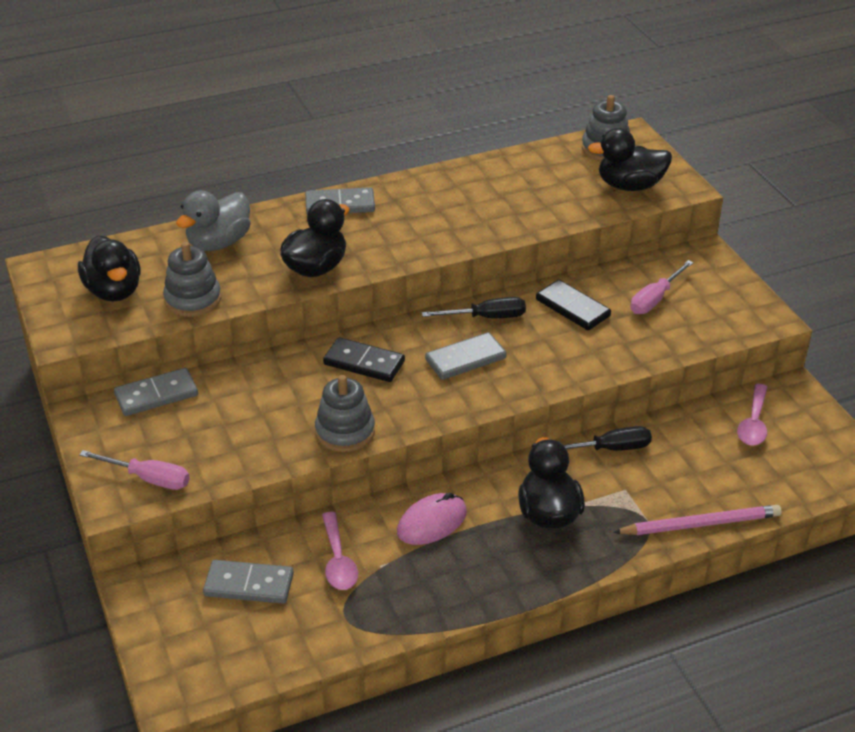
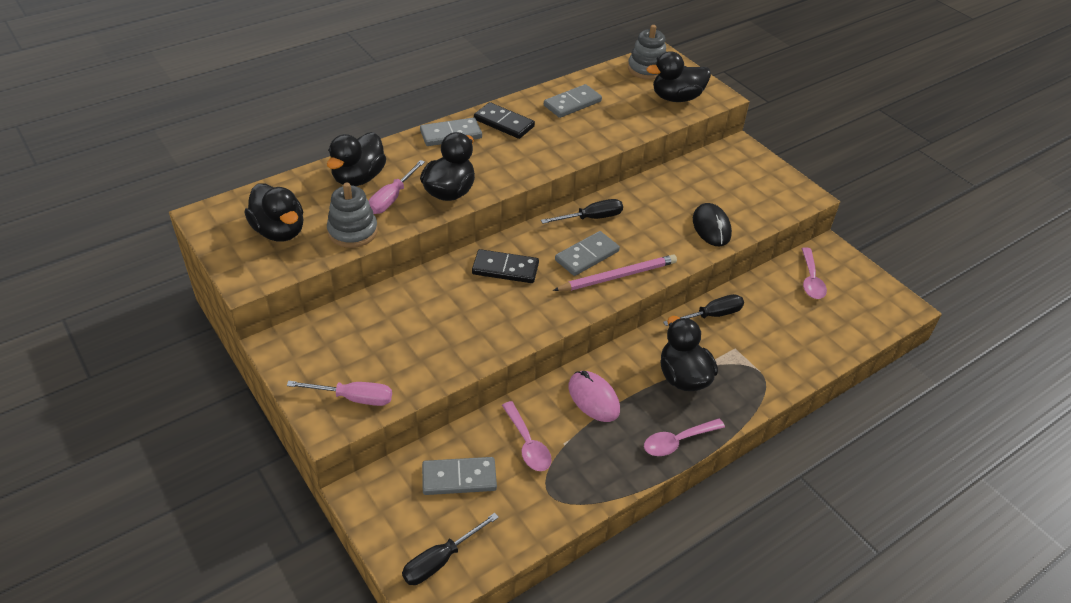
camera: 15 degrees left, 5 degrees up
grey domino [114,368,198,416] -> grey domino moved to [544,84,602,118]
grey duck [176,190,251,251] -> black duck [327,132,386,186]
grey stacking toy [315,375,375,452] -> none
pink mouse [397,493,467,545] -> pink mouse turned 75 degrees counterclockwise [568,371,620,422]
black domino [536,280,611,330] -> black domino moved to [474,102,535,139]
pink pencil [613,505,782,535] -> pink pencil moved to [553,254,677,291]
pink screwdriver [630,260,694,314] -> pink screwdriver moved to [369,160,425,214]
none -> black screwdriver [402,513,499,585]
none -> pink spoon [644,418,725,456]
none -> black mouse [693,203,732,246]

